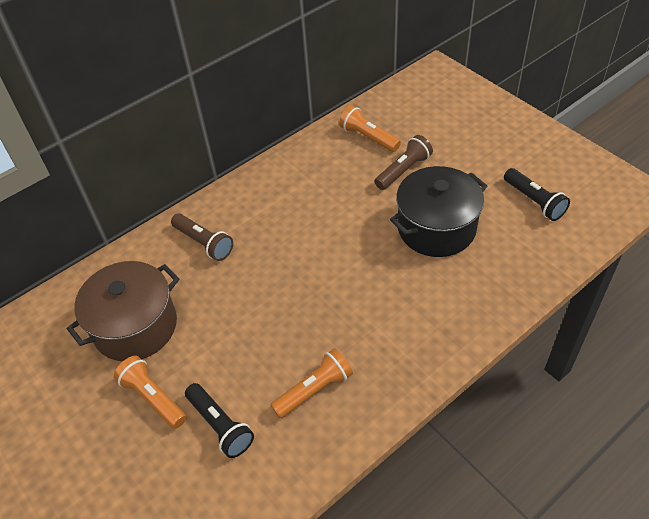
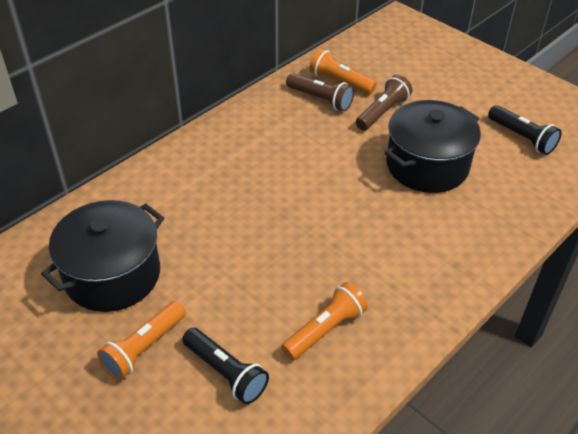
camera: 10 degrees left, 5 degrees down
brown pot [67,261,179,361] -> black pot [41,200,164,312]
orange flashlight [114,356,186,429] -> orange flashlight turned 90 degrees counterclockwise [97,301,186,380]
brown flashlight [171,214,233,261] -> brown flashlight moved to [286,73,354,111]

